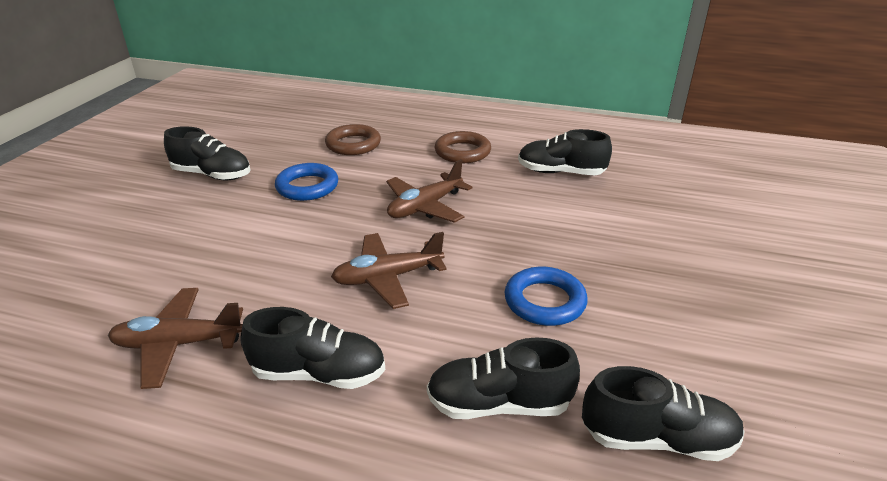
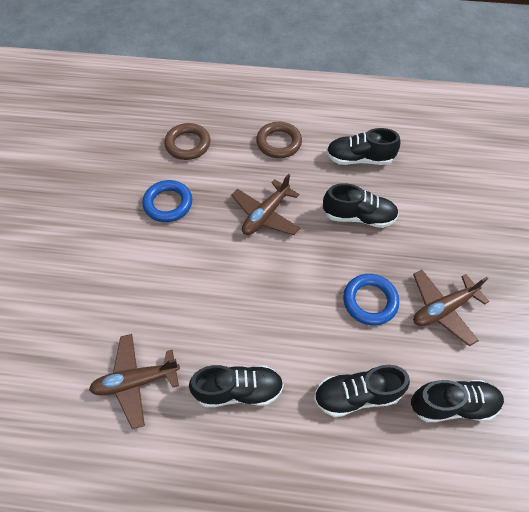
camera: 10 degrees left, 25 degrees up
black shoe [164,126,250,180] -> black shoe moved to [323,183,399,228]
brown plane [331,232,447,309] -> brown plane moved to [413,270,489,346]

